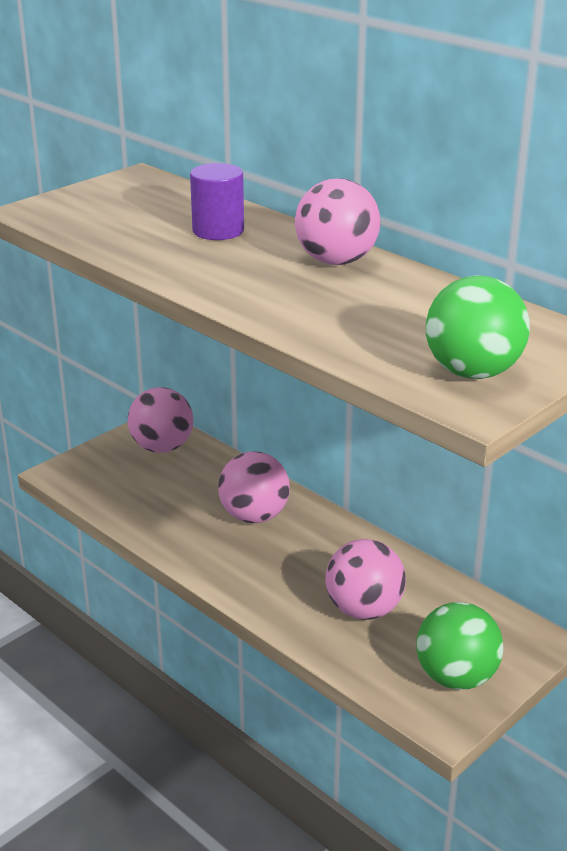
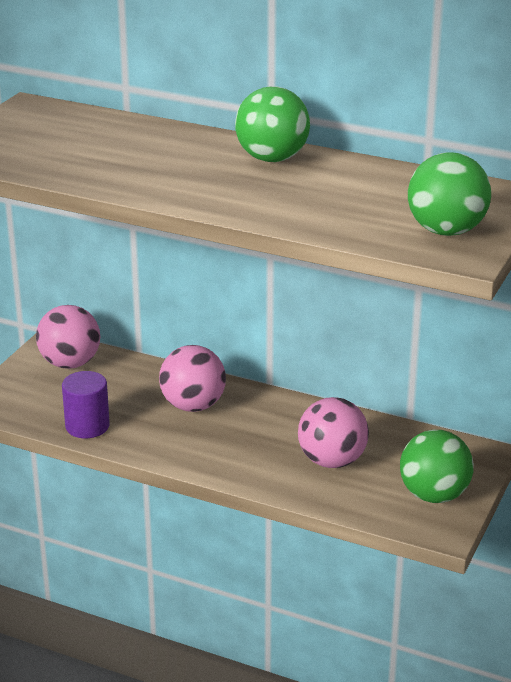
camera: 20 degrees left, 0 degrees up
purple cylinder [190,163,244,240] -> purple cylinder moved to [62,371,110,438]
pink ball [295,178,380,265] -> green ball [235,86,310,162]

